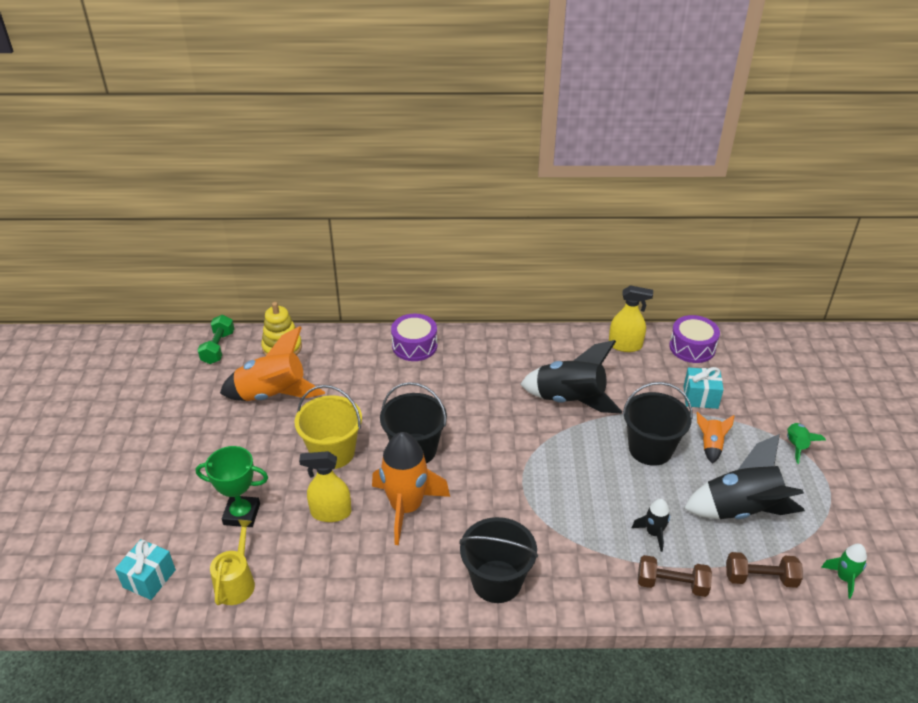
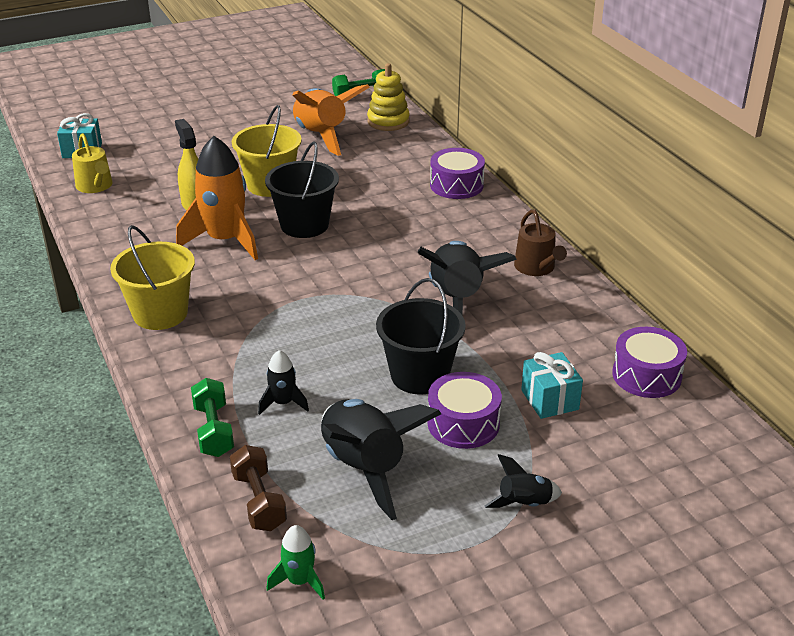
camera: 65 degrees right, 5 degrees down
green trophy [196,446,268,527] -> none
yellow watering can [210,519,255,605] -> yellow watering can turned 75 degrees clockwise [72,133,112,193]
black bucket [459,517,538,603] -> yellow bucket [110,225,195,330]
yellow spray bottle [609,285,653,352] -> none
brown dumbbell [638,555,712,597] -> green dumbbell [191,378,234,457]
orange rocket [697,412,734,464] -> purple drum [428,372,502,449]
green rocket [787,423,826,464] -> black rocket [484,454,562,508]
none -> brown watering can [514,210,567,276]

